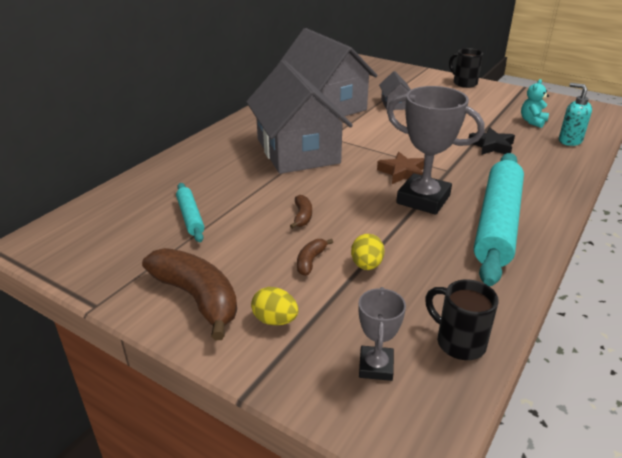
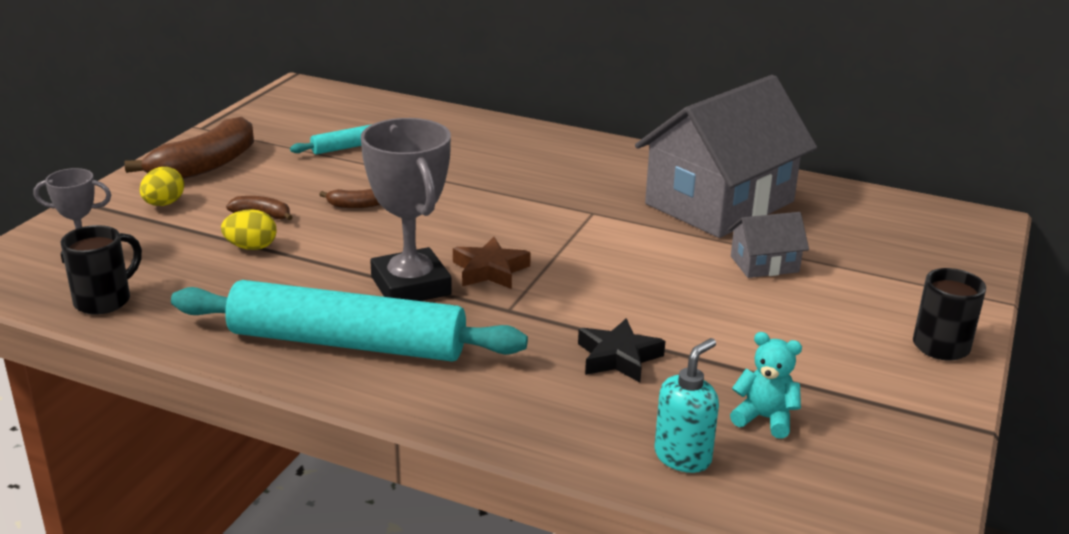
camera: 80 degrees right, 5 degrees down
grey house [246,60,353,174] -> none
grey trophy [387,86,484,215] -> grey trophy turned 45 degrees counterclockwise [361,118,452,301]

